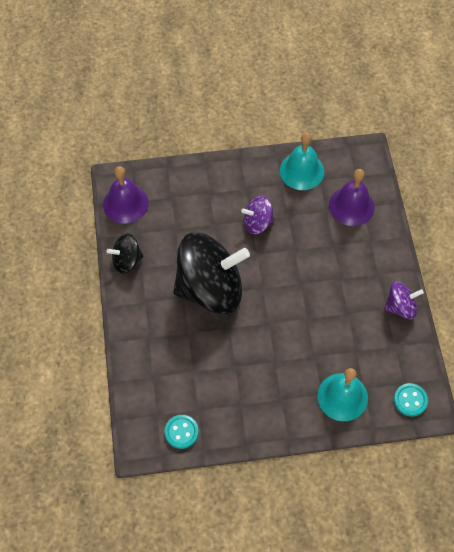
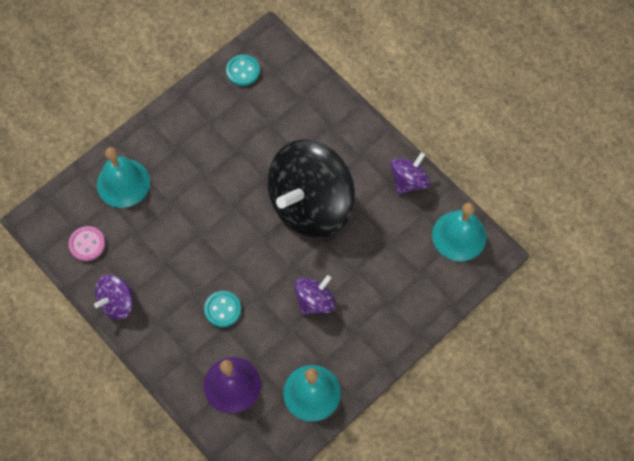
camera: 145 degrees right, 5 degrees up
purple bell [103,166,149,224] -> turquoise bell [432,203,486,261]
black spinning top [106,234,144,274] -> purple spinning top [390,152,430,194]
turquoise button [394,383,428,416] -> turquoise button moved to [204,291,241,327]
none -> pink button [68,226,105,261]

